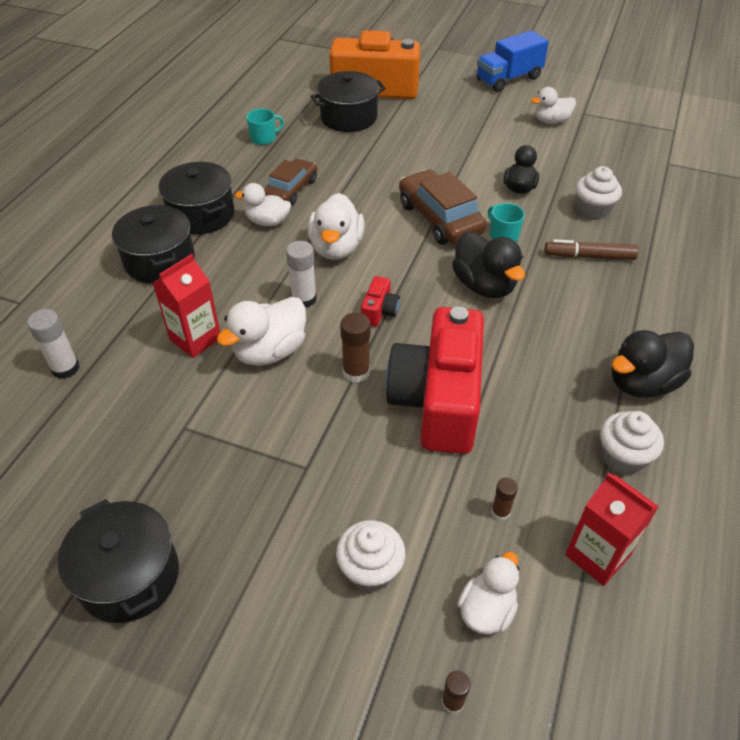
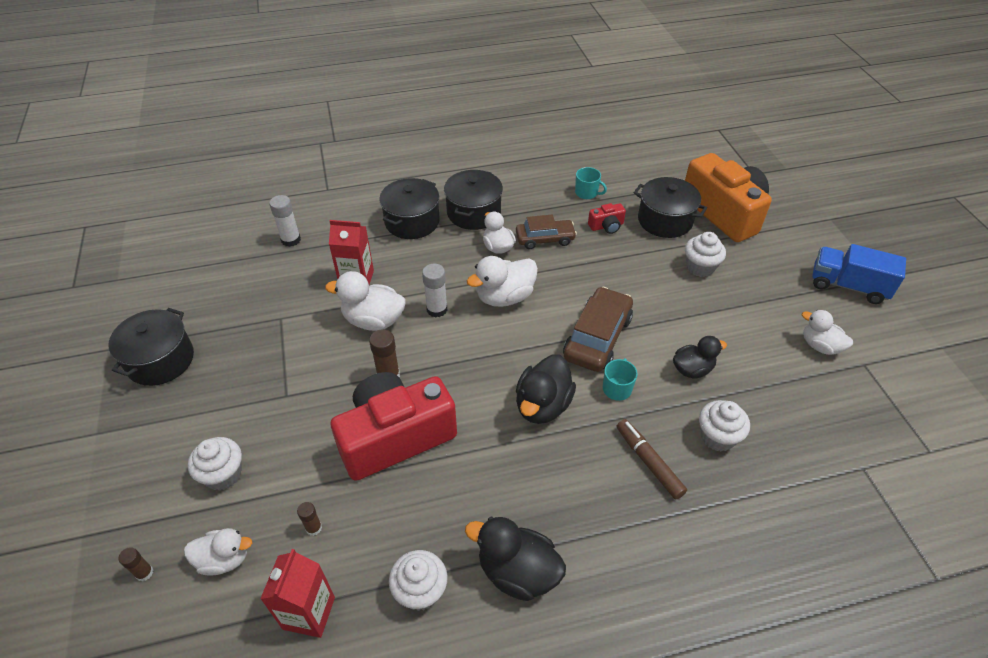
camera: 55 degrees right, 0 degrees up
red camera [361,276,400,327] -> red camera moved to [588,203,626,234]
none -> white cupcake [685,232,726,277]

